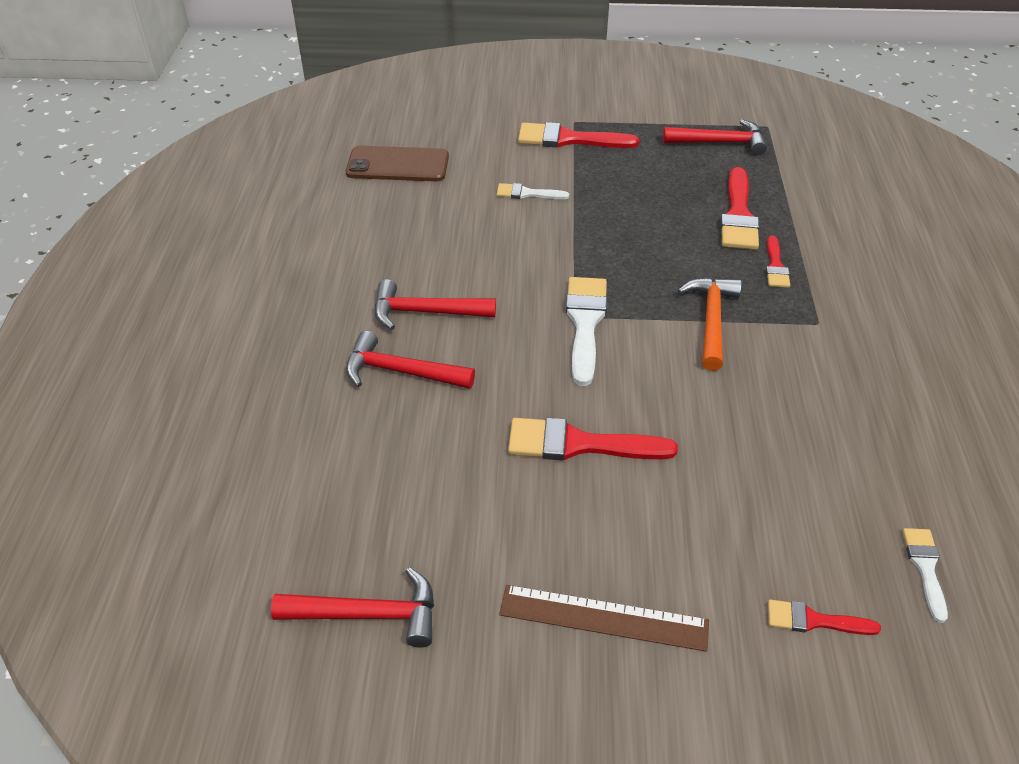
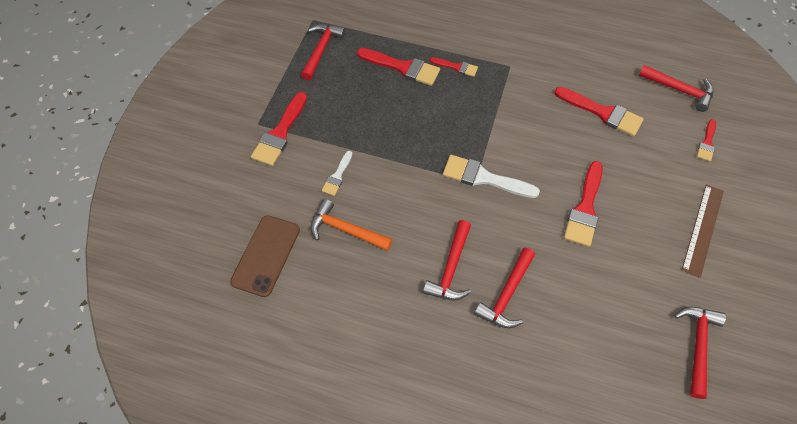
camera: 75 degrees left, 15 degrees up
orange hammer [678,277,742,371] -> orange hammer moved to [310,199,393,251]
white brush [903,528,948,623] -> red hammer [638,65,714,112]
none -> red brush [554,87,644,136]

